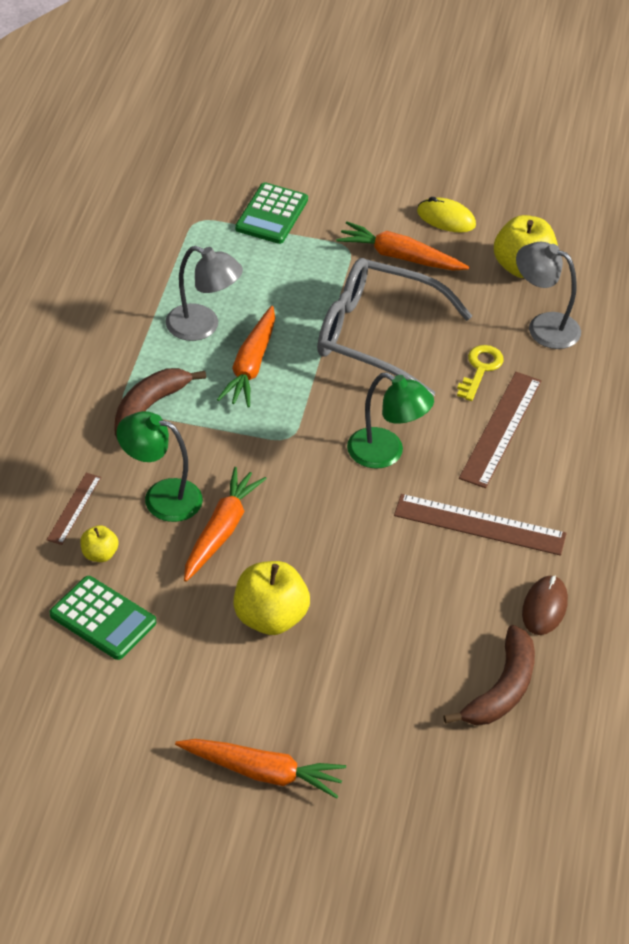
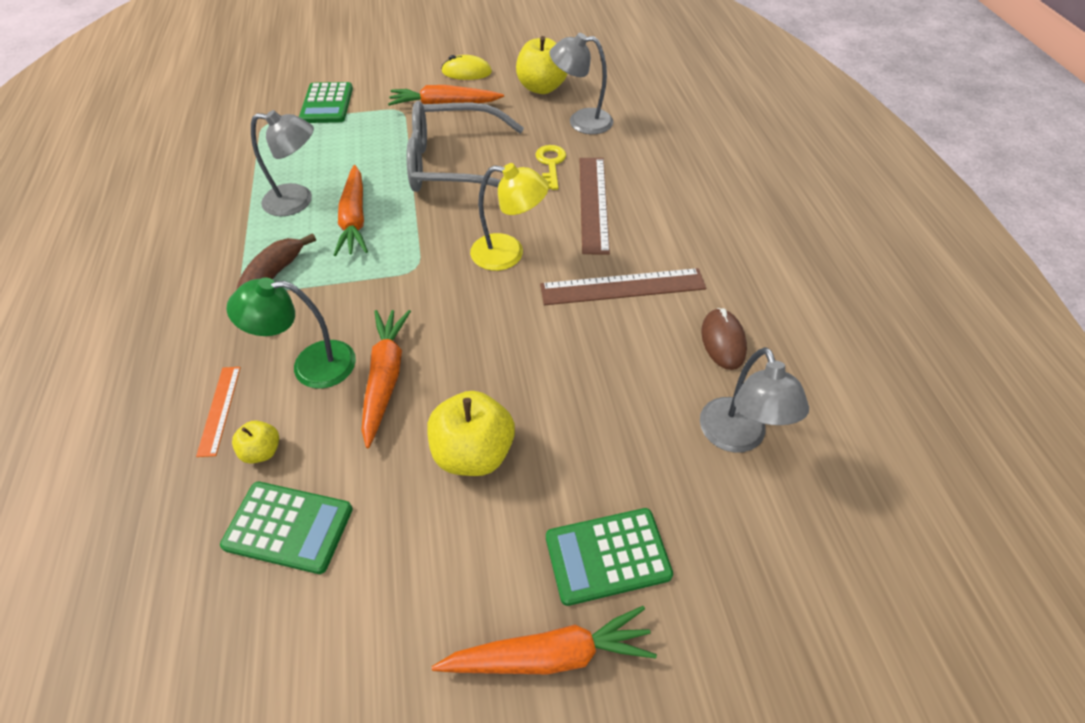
camera: 20 degrees left, 5 degrees up
brown ruler [47,473,101,545] -> orange ruler [196,367,241,457]
green lamp [347,372,434,469] -> yellow lamp [470,163,549,271]
brown banana [444,625,535,725] -> grey lamp [700,347,809,453]
none -> green calculator [546,508,673,606]

